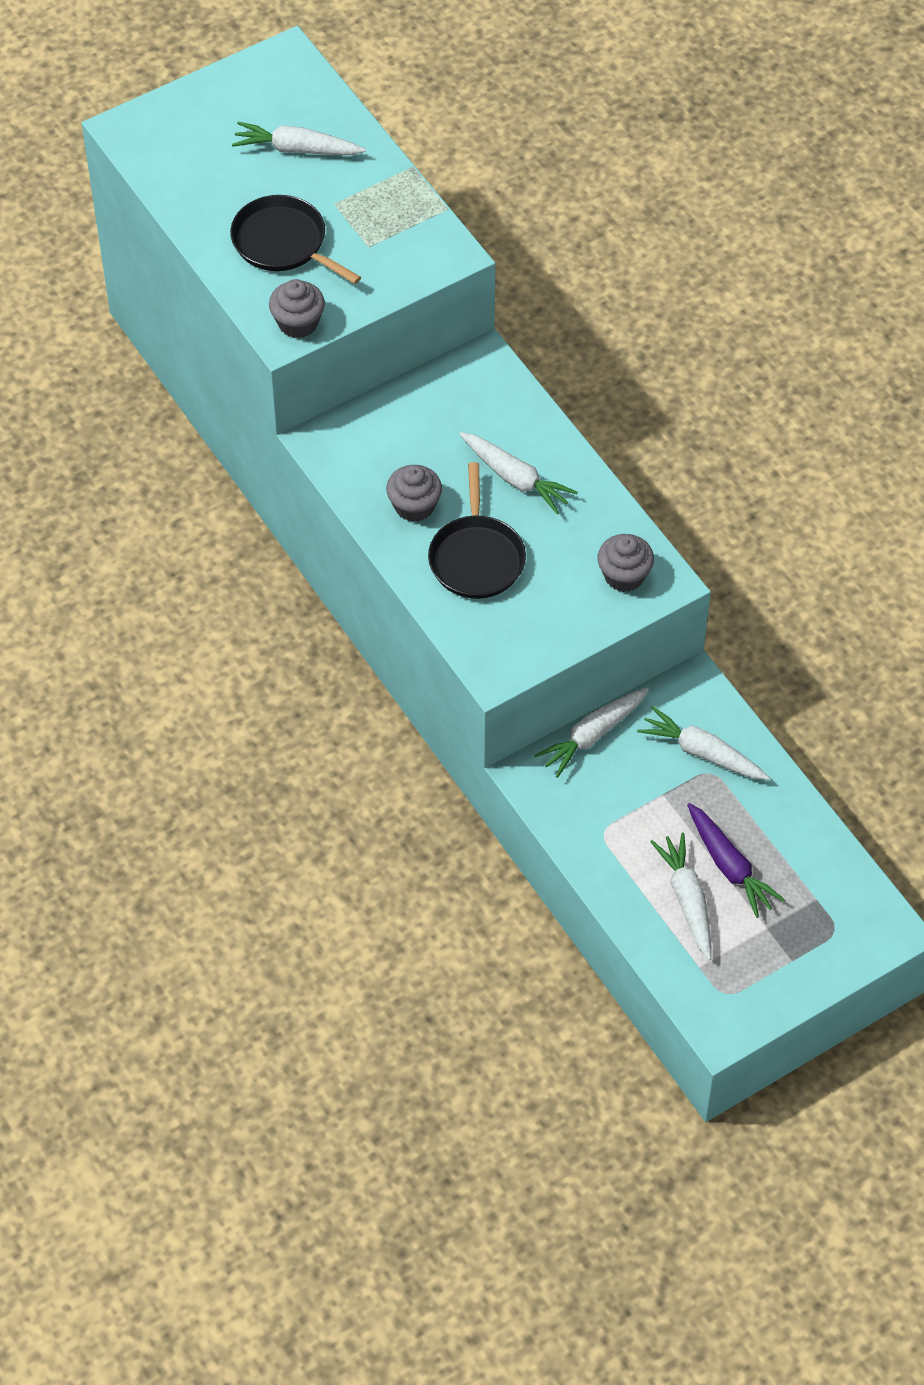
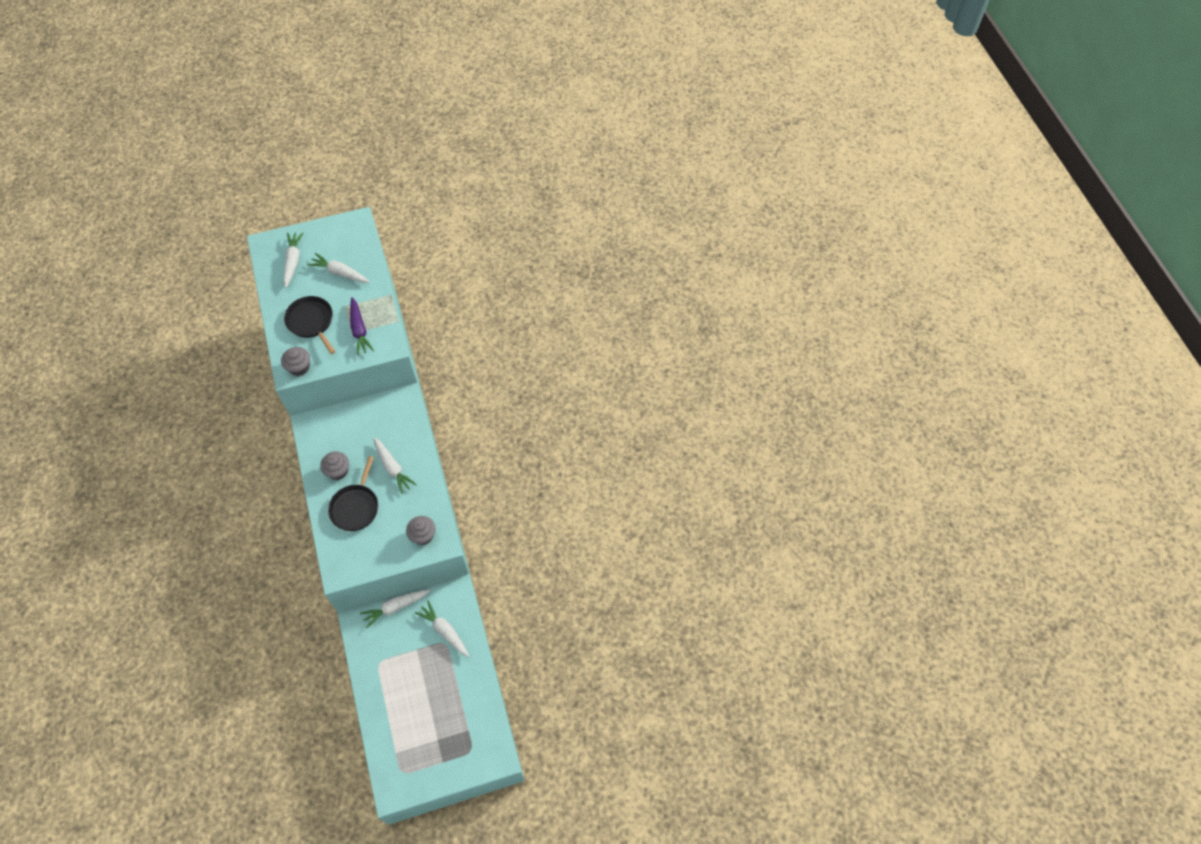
camera: 15 degrees right, 5 degrees up
white carrot [650,832,712,960] -> white carrot moved to [283,232,303,288]
purple carrot [687,803,785,918] -> purple carrot moved to [350,297,374,356]

